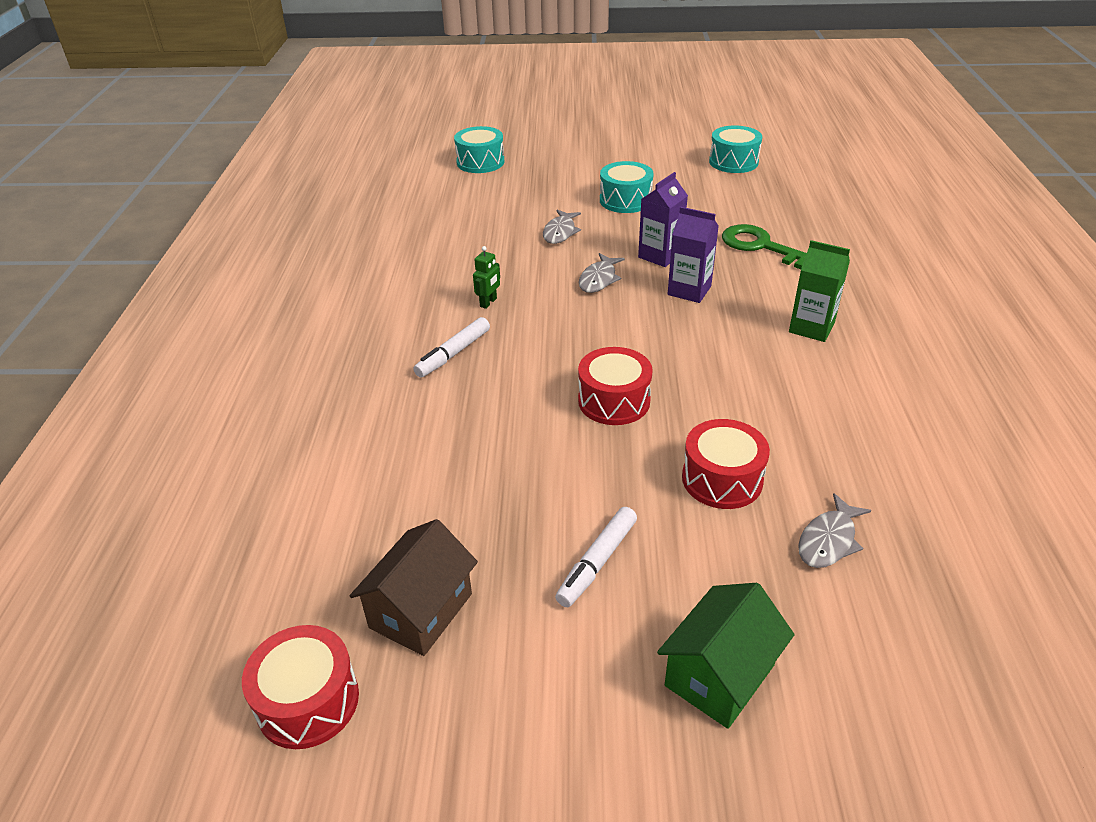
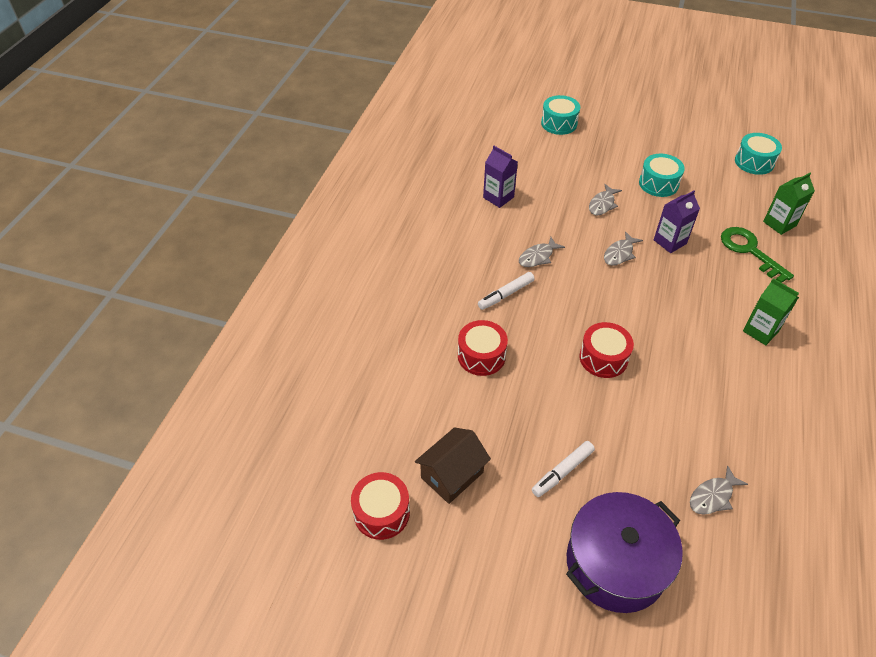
camera: 15 degrees right, 10 degrees up
green robot [473,246,500,309] -> grey fish [519,237,565,267]
green house [657,583,795,729] -> purple pot [566,492,683,613]
purple carton [668,207,719,303] -> purple carton moved to [483,146,518,208]
red drum [682,419,770,509] -> red drum moved to [458,320,508,376]
none -> green carton [763,173,815,235]

